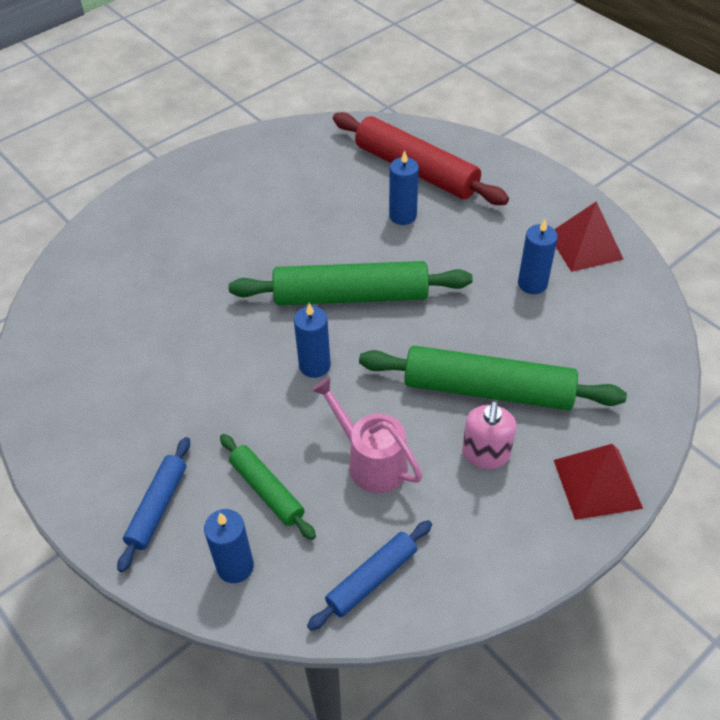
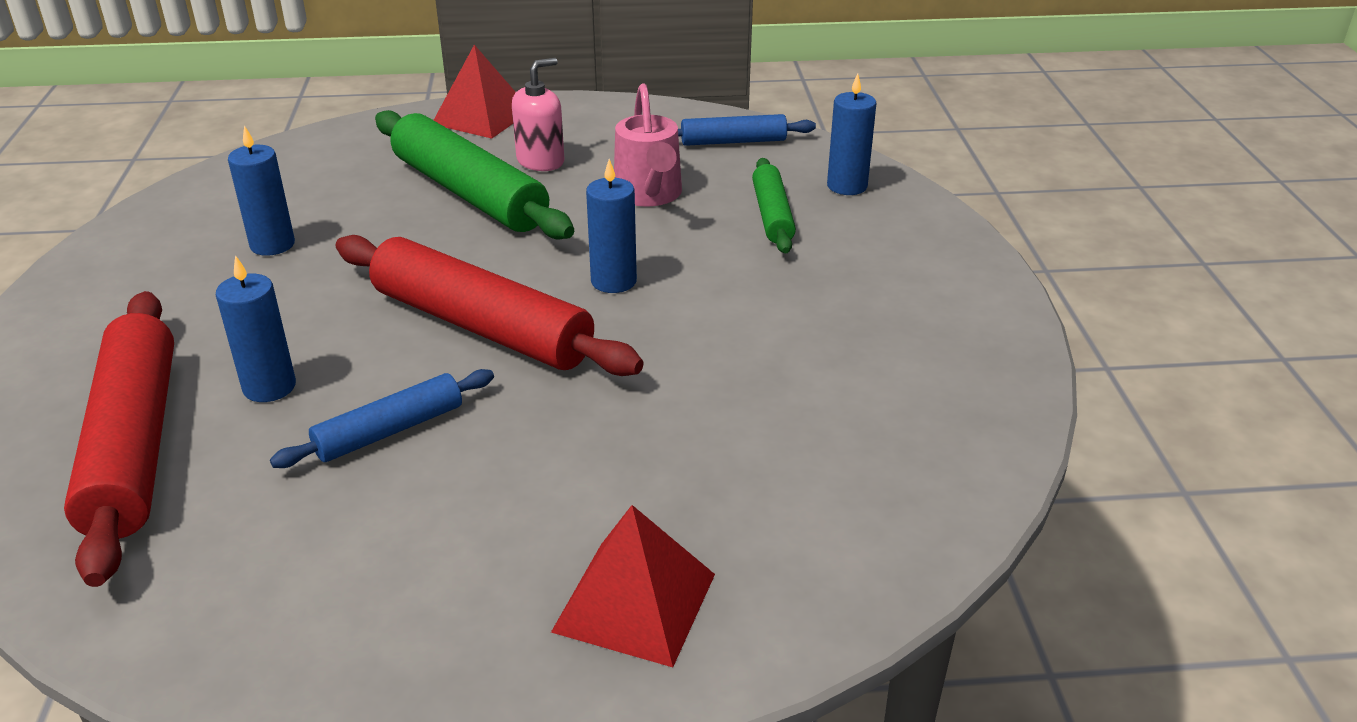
camera: 145 degrees left, 15 degrees down
blue rolling pin [117,437,190,572] -> blue rolling pin moved to [270,369,494,468]
green rolling pin [228,261,473,305] -> red rolling pin [335,235,643,376]
red pyramid [554,201,624,272] -> red pyramid moved to [551,505,715,667]

